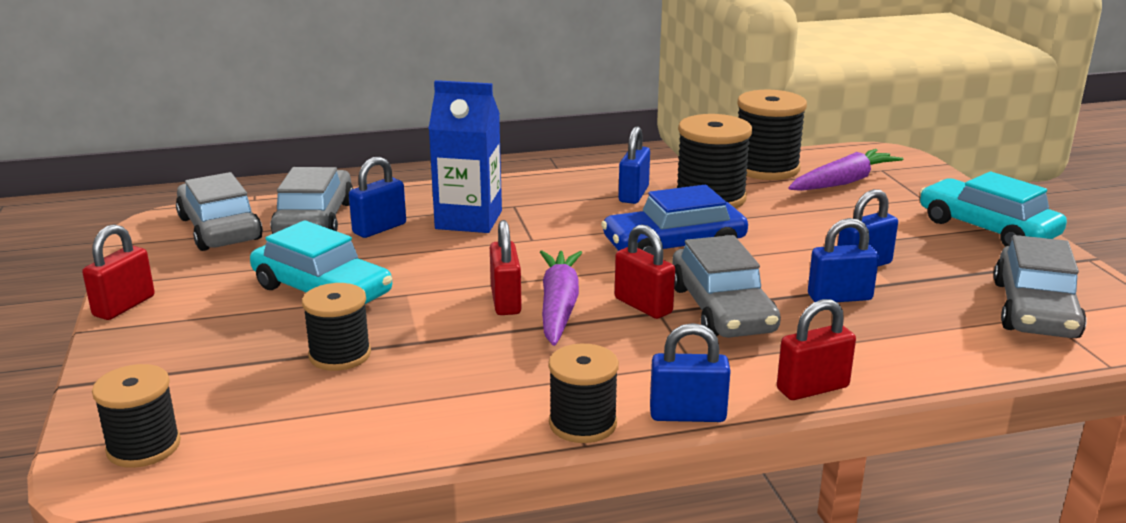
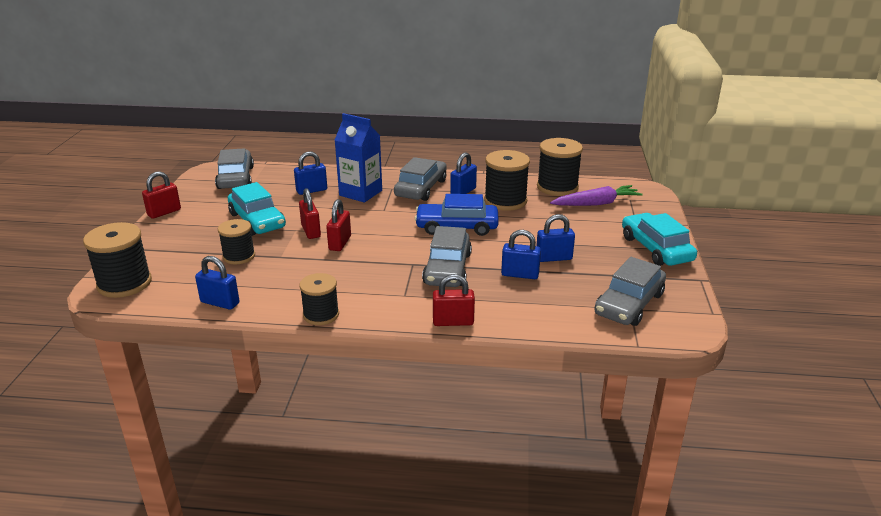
camera: 20 degrees right, 5 degrees up
black spool [92,364,181,468] -> black spool [83,222,152,298], size x1.55
grey car [271,167,353,234] -> grey car moved to [394,157,447,201]
purple carrot [540,251,582,346] -> none
red padlock [615,224,675,319] -> red padlock moved to [299,188,321,239]
blue padlock [650,323,731,422] -> blue padlock moved to [195,256,240,310]

